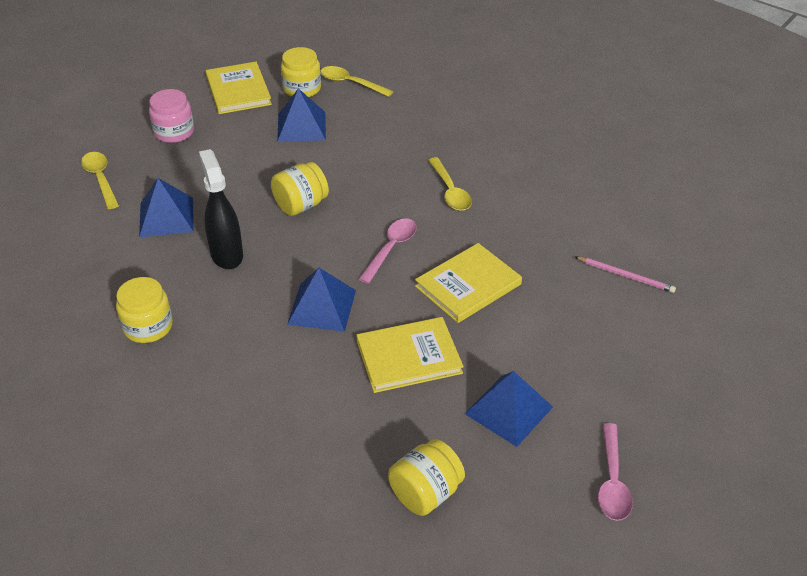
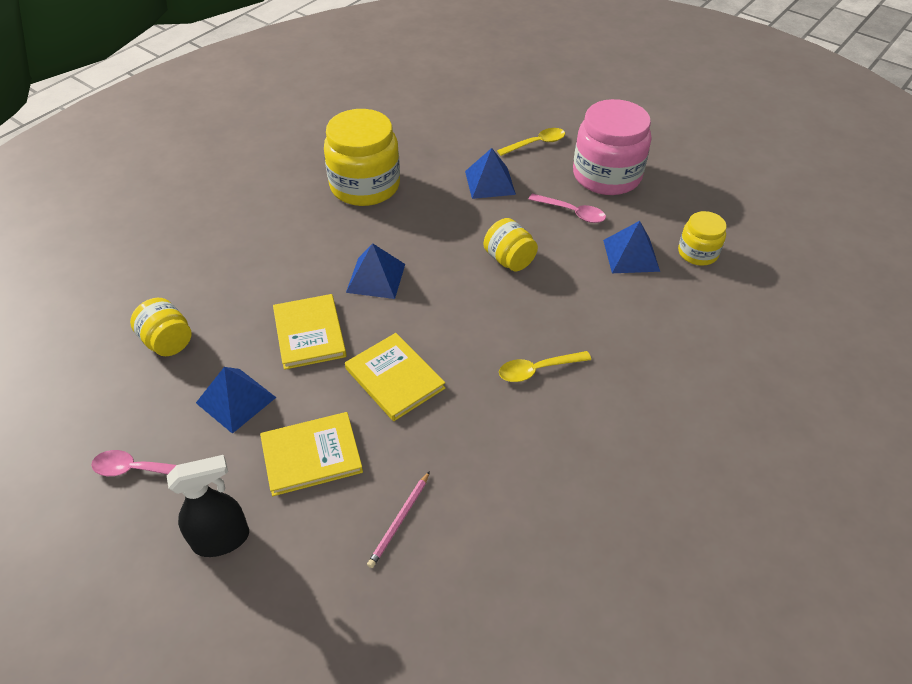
camera: 90 degrees right, 5 degrees up
yellow jar [116,277,173,343] -> yellow jar [324,109,400,206], size x1.89
pink jar [149,89,194,143] -> pink jar [573,99,652,195], size x1.89
black spray bottle [199,149,243,269] -> black spray bottle moved to [167,455,249,557]
yellow book [206,62,272,114] -> yellow book moved to [260,412,363,496]
yellow spoon [320,66,393,97] -> none
pink spoon [358,218,417,284] -> pink spoon moved to [528,194,606,223]

